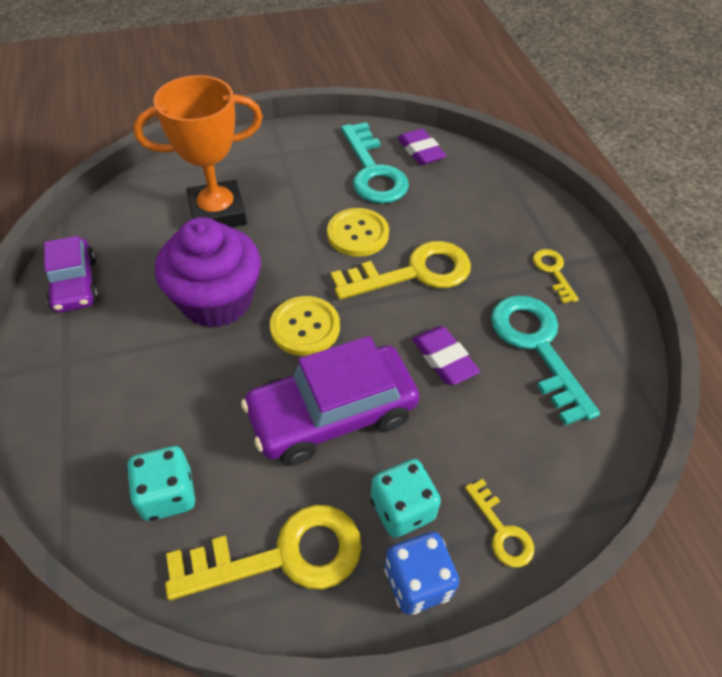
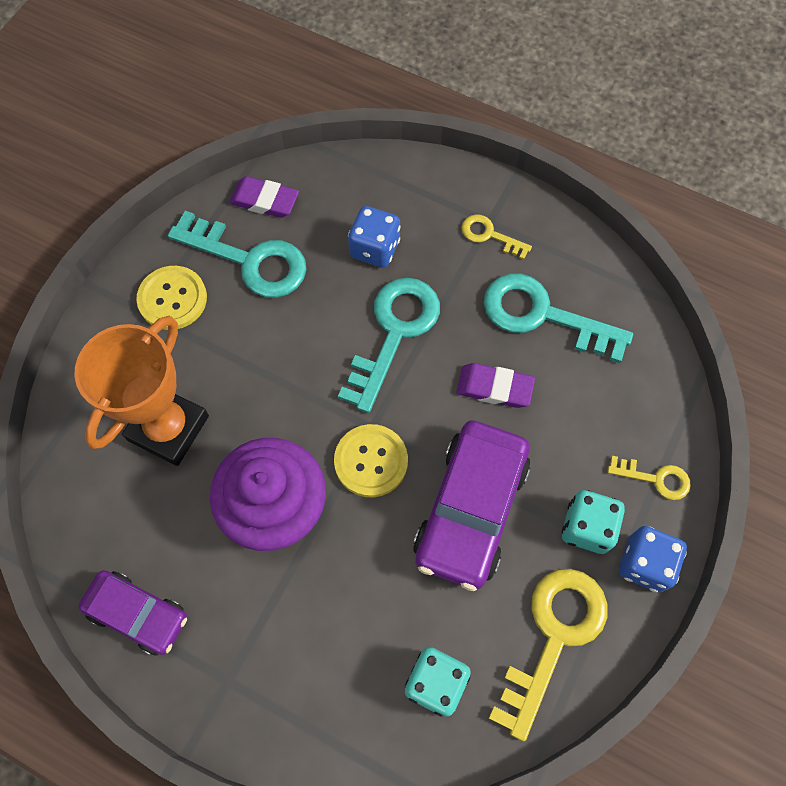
camera: 45 degrees left, 15 degrees up
yellow button [327,208,389,257] -> yellow button moved to [136,266,207,330]
yellow key [331,241,471,300] -> turquoise key [338,278,440,413]
none -> blue dice [348,206,401,268]

